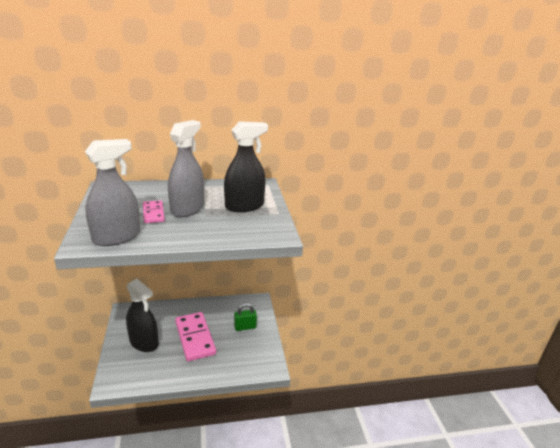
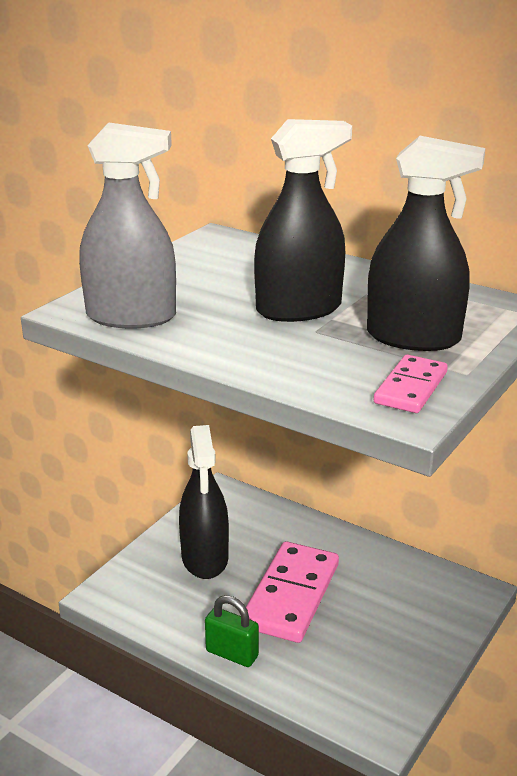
camera: 45 degrees right, 0 degrees up
pink domino [143,200,165,223] -> pink domino moved to [374,355,448,413]
grey spray bottle [168,120,204,217] -> black spray bottle [254,119,352,322]
green padlock [234,303,257,331] -> green padlock moved to [205,595,259,667]

